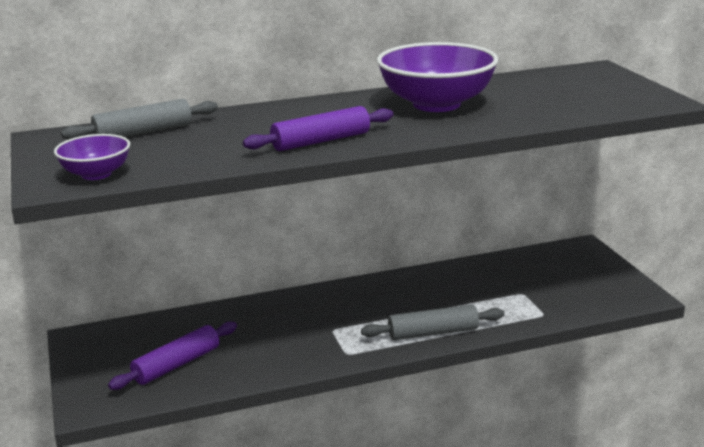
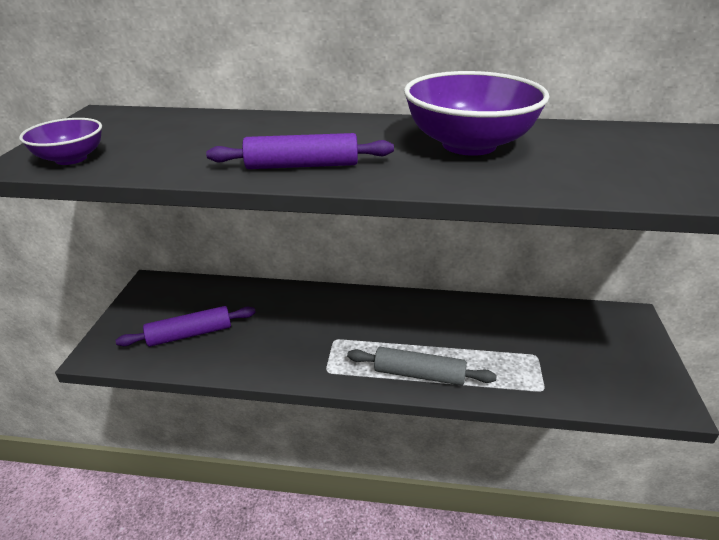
camera: 25 degrees right, 10 degrees up
grey rolling pin [61,99,218,140] -> none

